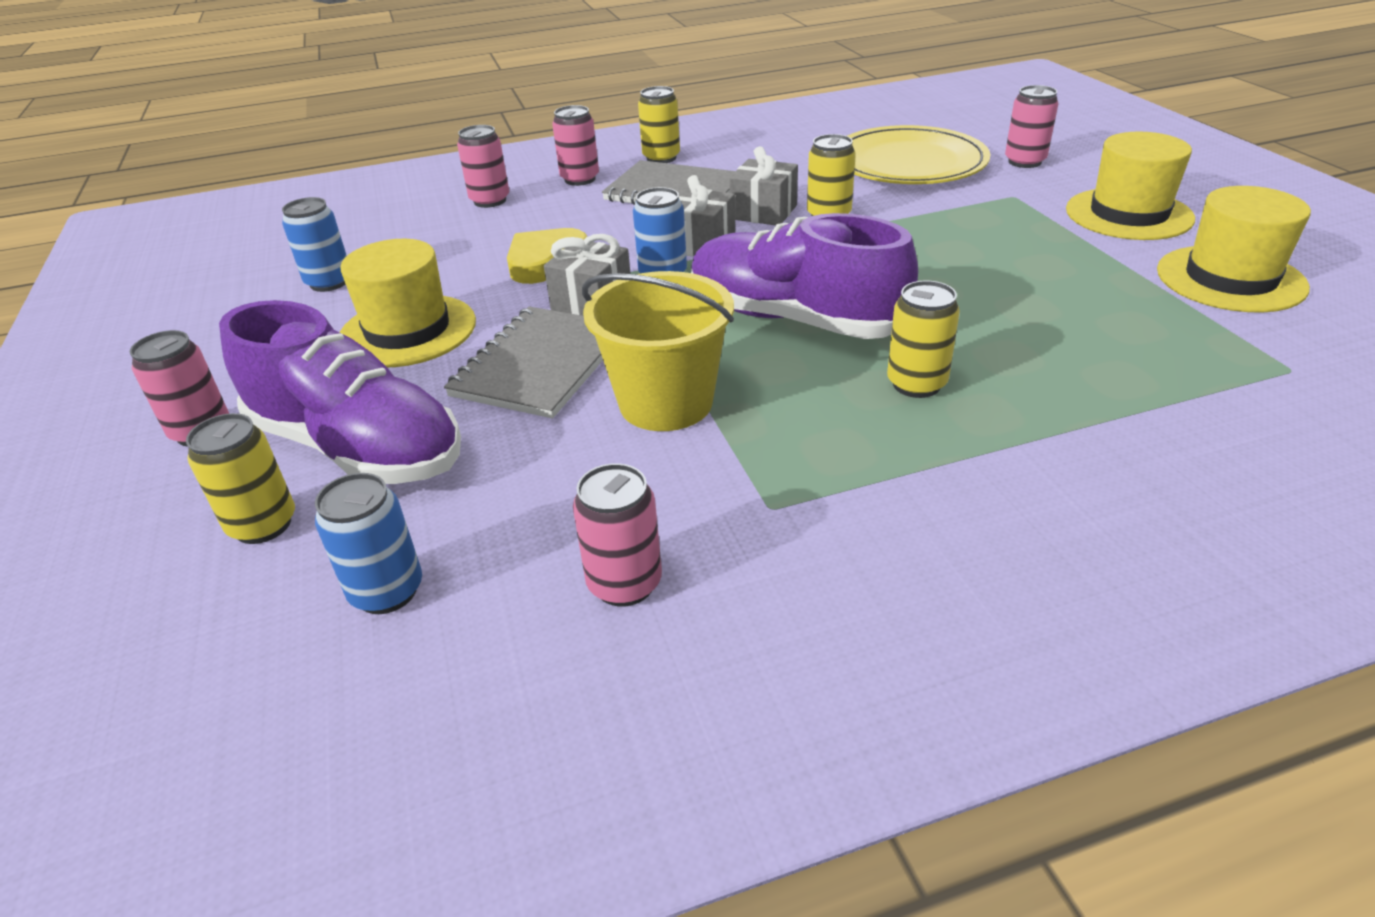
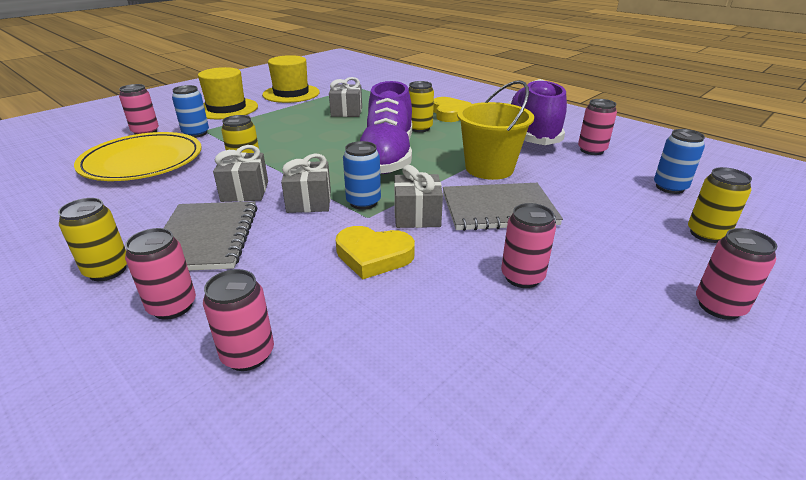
camera: 120 degrees left, 5 degrees down
purple shoe [219,300,461,484] -> purple shoe moved to [508,79,567,145]
blue can [282,197,347,292] -> blue can moved to [172,85,209,138]
yellow hat [340,239,476,367] -> pink can [501,203,556,288]
none -> grey gift [329,77,362,117]
none -> yellow heart [433,97,472,122]

